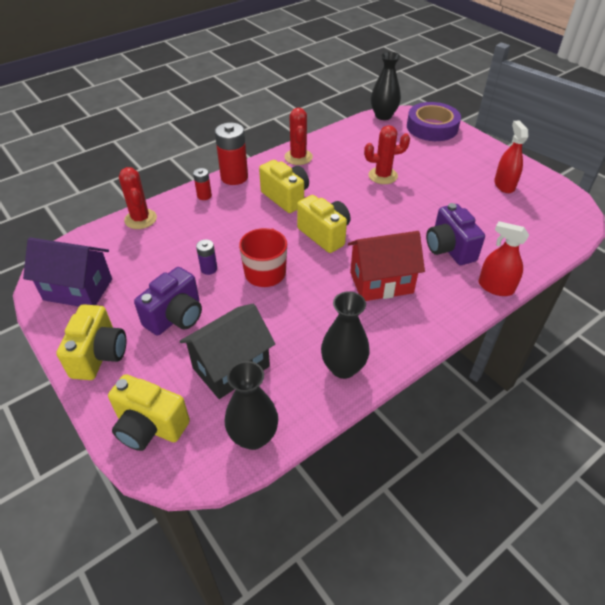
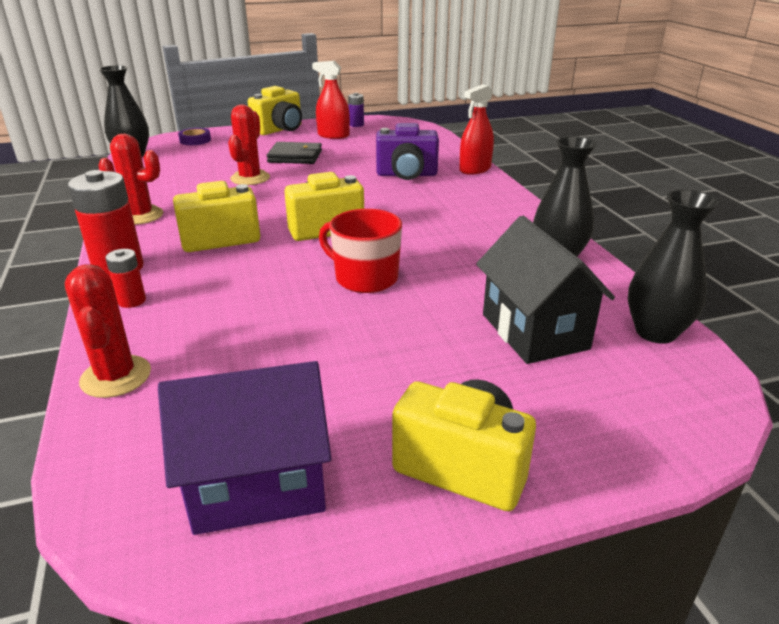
camera: 70 degrees left, 15 degrees down
purple house [23,237,112,307] -> purple house turned 45 degrees clockwise [158,361,331,535]
yellow camera [108,374,190,451] -> yellow camera moved to [248,86,302,135]
red cactus [119,167,157,229] -> red cactus turned 75 degrees clockwise [65,264,151,398]
purple camera [134,267,202,336] -> none
purple battery [196,239,217,275] -> purple battery moved to [348,93,364,127]
red house [348,231,425,301] -> none
purple tape [407,102,461,141] -> purple tape [178,128,211,145], size x0.47
none -> black wallet [267,142,322,164]

